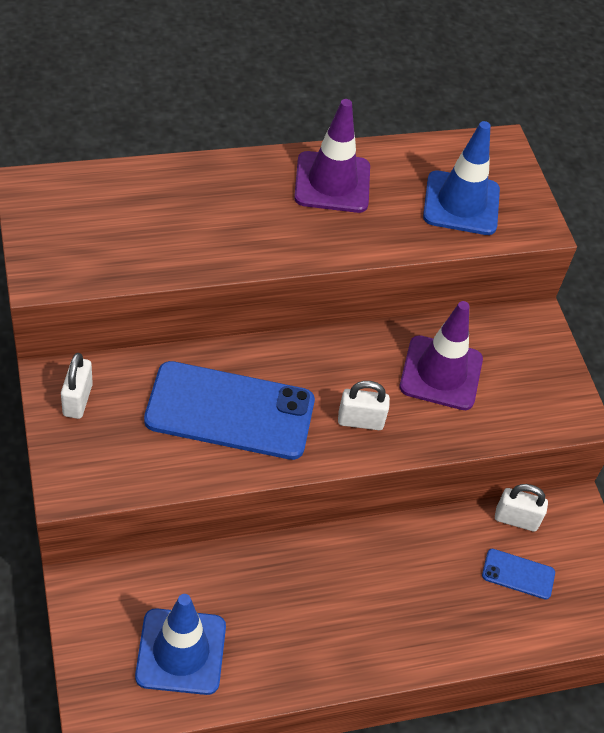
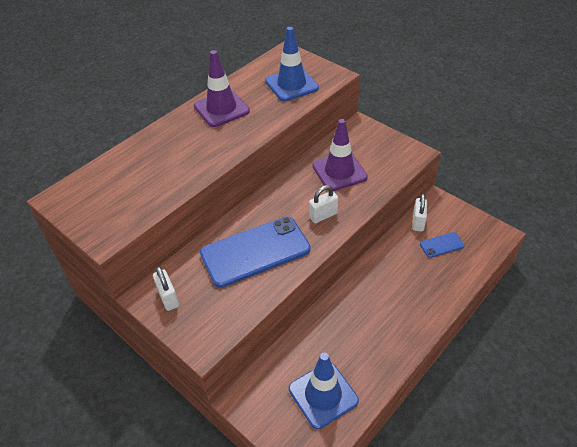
camera: 25 degrees left, 5 degrees down
white padlock [495,484,548,532] -> white padlock turned 60 degrees counterclockwise [413,193,427,232]

